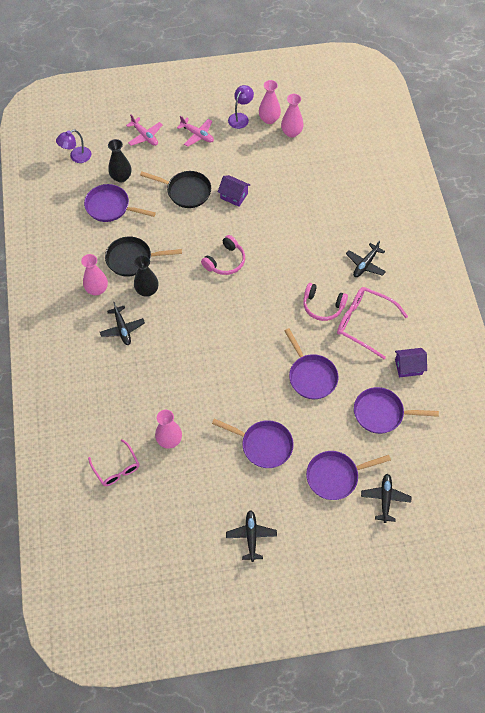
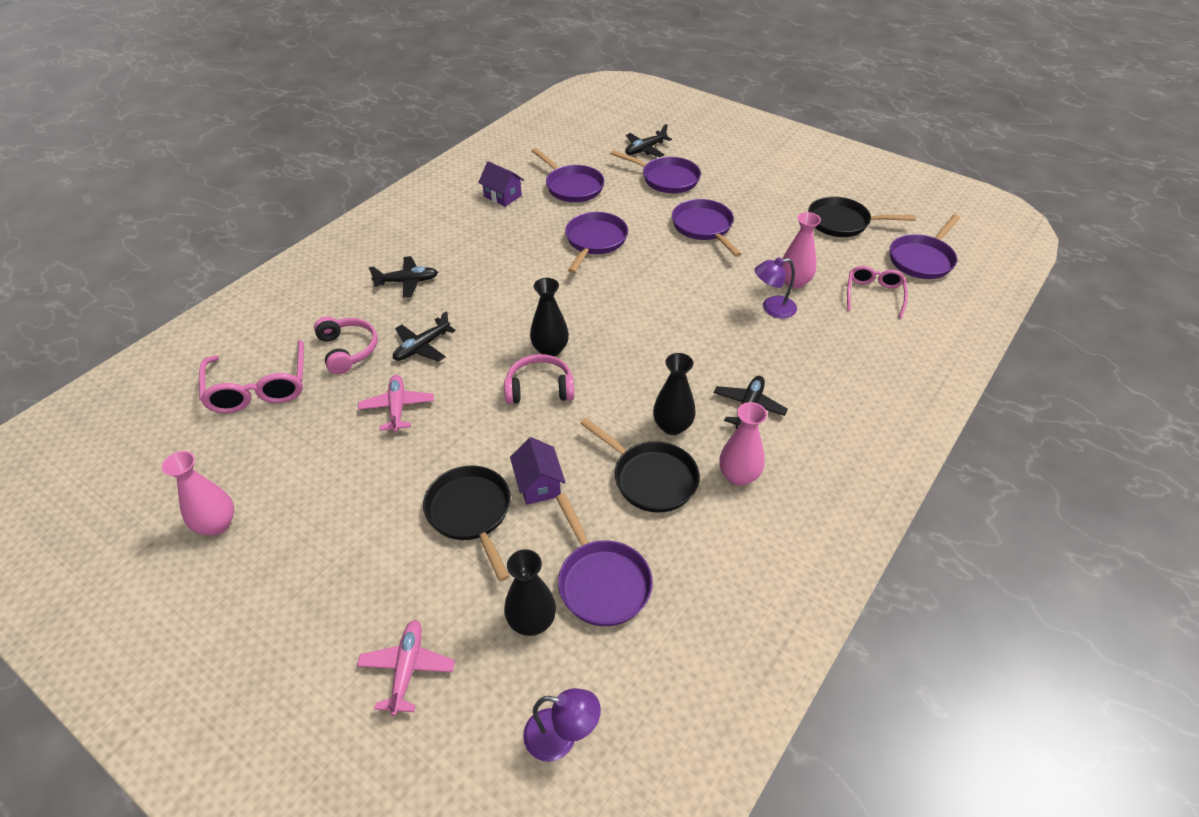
camera: 135 degrees left, 15 degrees down
pink plane [177,116,214,147] -> pink plane moved to [358,375,434,432]
purple house [218,175,250,207] -> purple house moved to [510,437,566,505]
black plane [226,510,277,562] -> black plane moved to [393,311,456,362]
purple lamp [228,85,254,129] -> purple lamp moved to [755,257,797,319]
pink vase [281,94,304,138] -> none
pink headphones [303,283,348,321] -> pink headphones moved to [314,316,378,374]
pink glasses [337,287,408,359] -> pink glasses moved to [199,340,304,413]
none -> black vase [530,278,569,357]
none -> black pan [808,196,916,237]
none -> purple pan [890,215,960,279]

